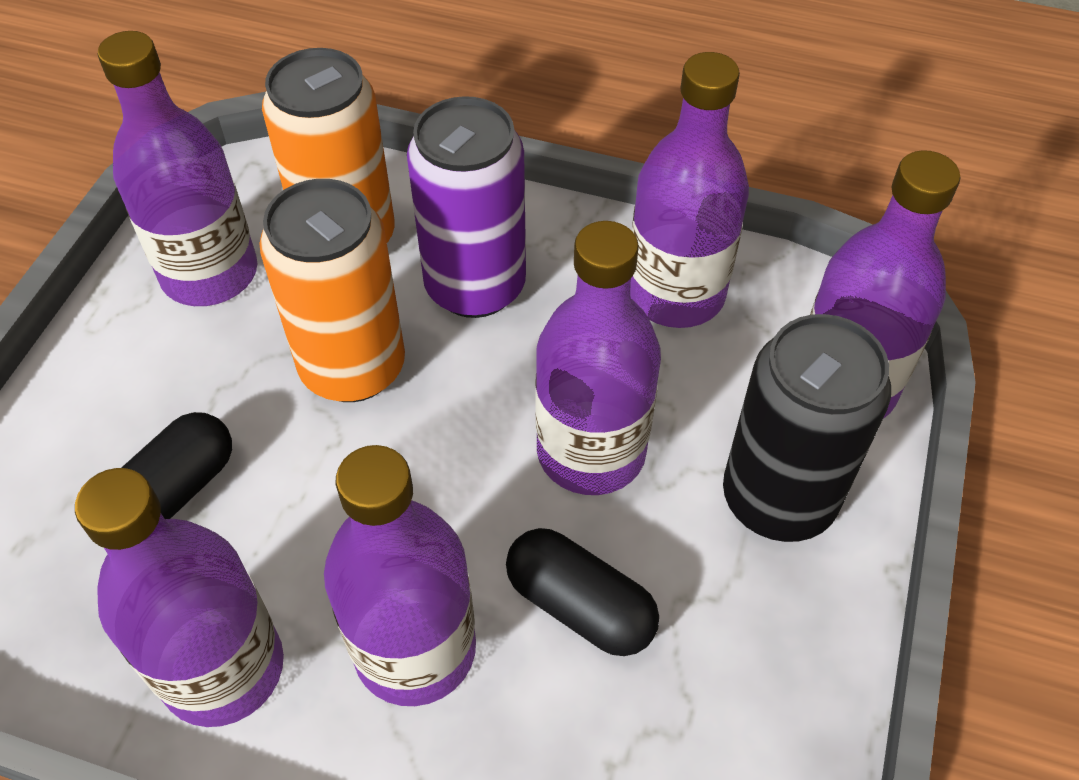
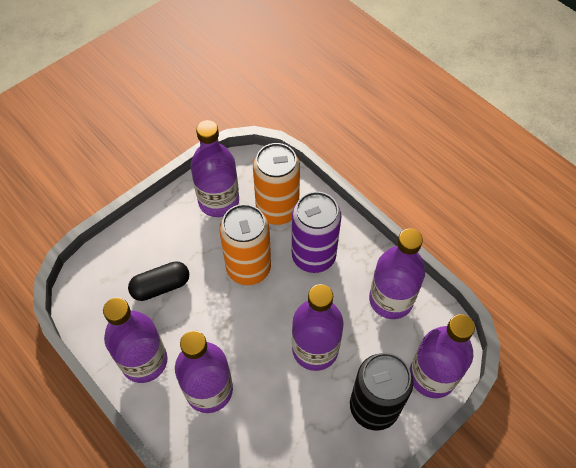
camera: 30 degrees right, 5 degrees up
black capsule [506,528,659,656] -> none

